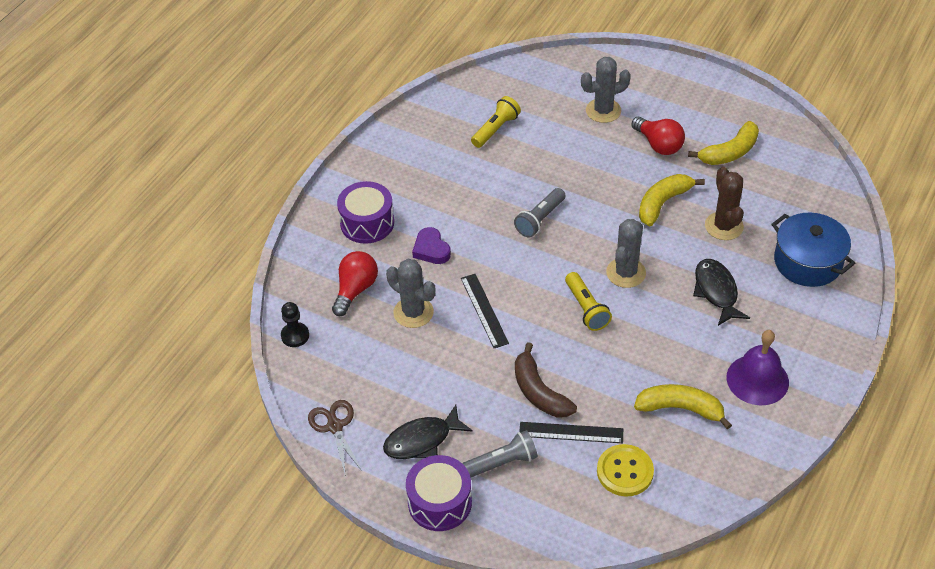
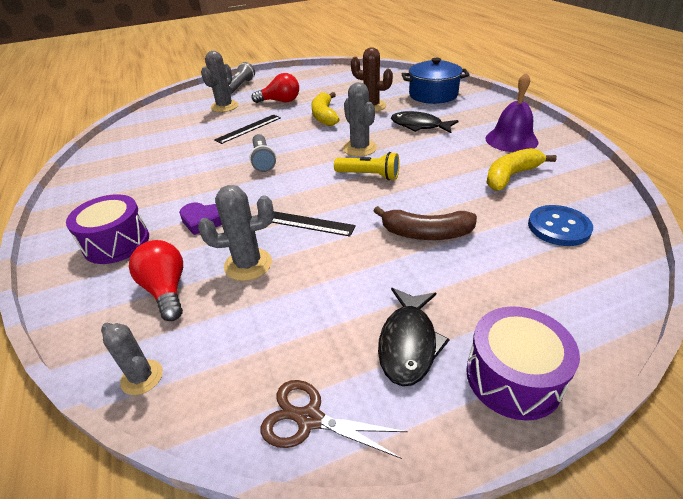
camera: 50 degrees left, 10 degrees down
black pawn [281,302,309,347] -> grey cactus [101,323,163,395]
grey flashlight [462,430,538,478] -> grey flashlight moved to [229,62,255,94]
yellow flashlight [471,96,521,148] -> none
black ruler [519,422,623,443] -> black ruler moved to [214,115,281,144]
yellow button [597,444,654,497] -> blue button [528,205,593,246]
yellow banana [688,121,759,165] -> none

